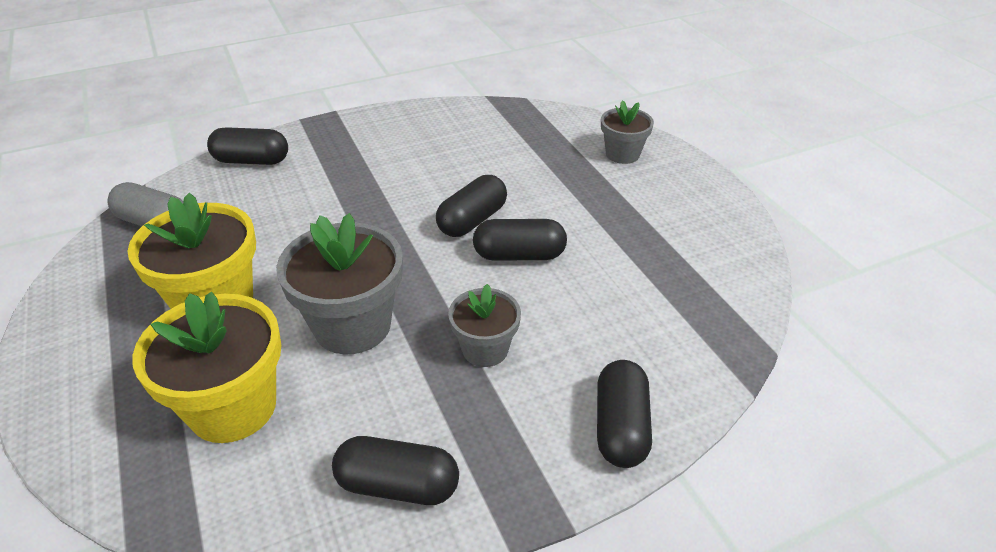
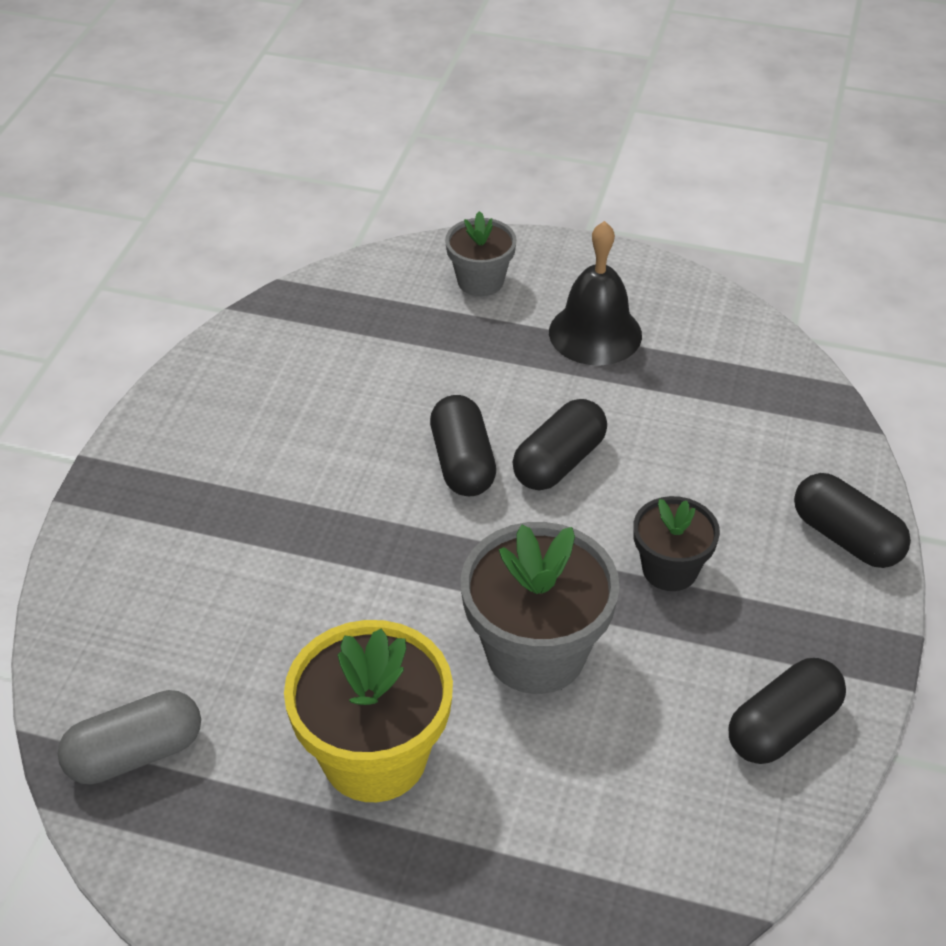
camera: 50 degrees left, 5 degrees up
yellow flower pot [132,292,281,443] -> none
black capsule [207,127,288,165] -> none
grey flower pot [448,284,521,367] -> black flower pot [633,496,720,591]
none -> black bell [549,221,642,366]

